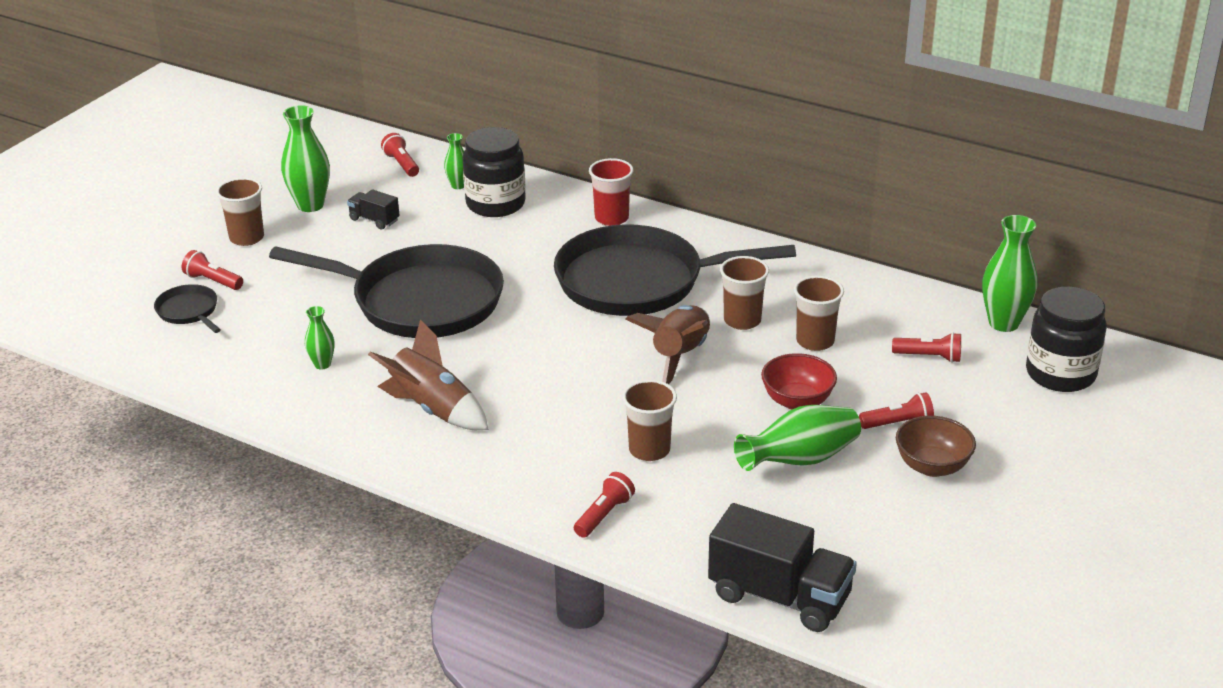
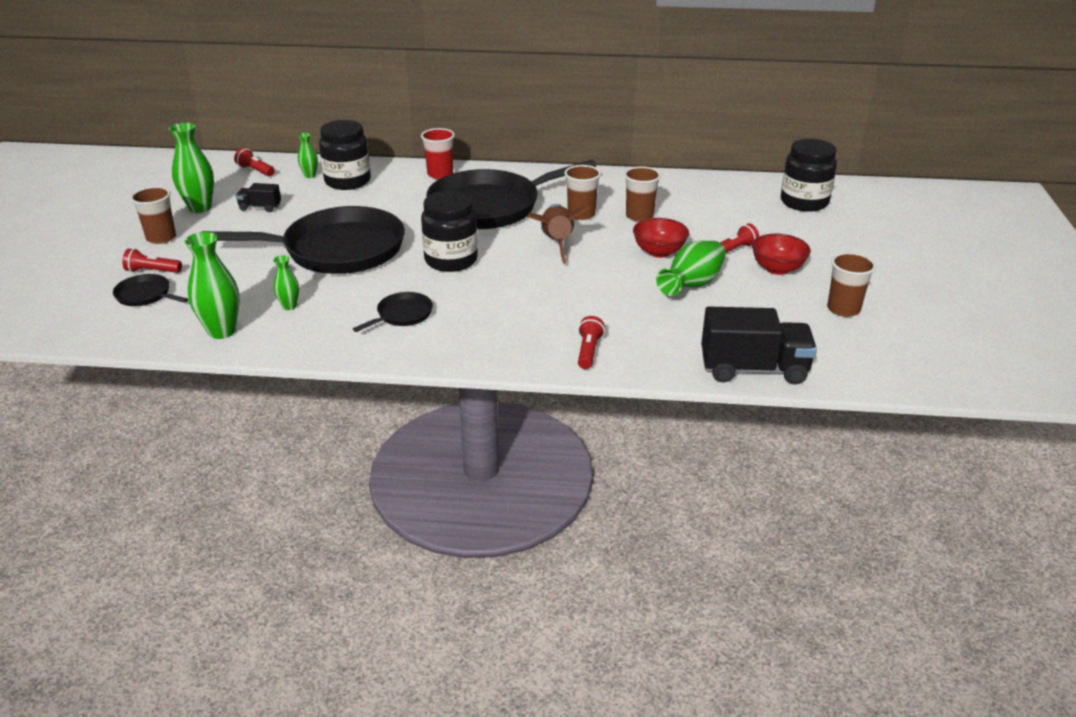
camera: 25 degrees left, 0 degrees up
brown rocket [368,320,489,430] -> black pan [353,292,433,332]
brown cup [622,380,677,461] -> brown cup moved to [827,252,876,317]
red flashlight [892,332,961,363] -> none
brown bowl [896,416,976,477] -> red bowl [752,234,811,275]
green vase [982,215,1038,332] -> green vase moved to [185,232,239,339]
none -> black jar [421,191,478,272]

